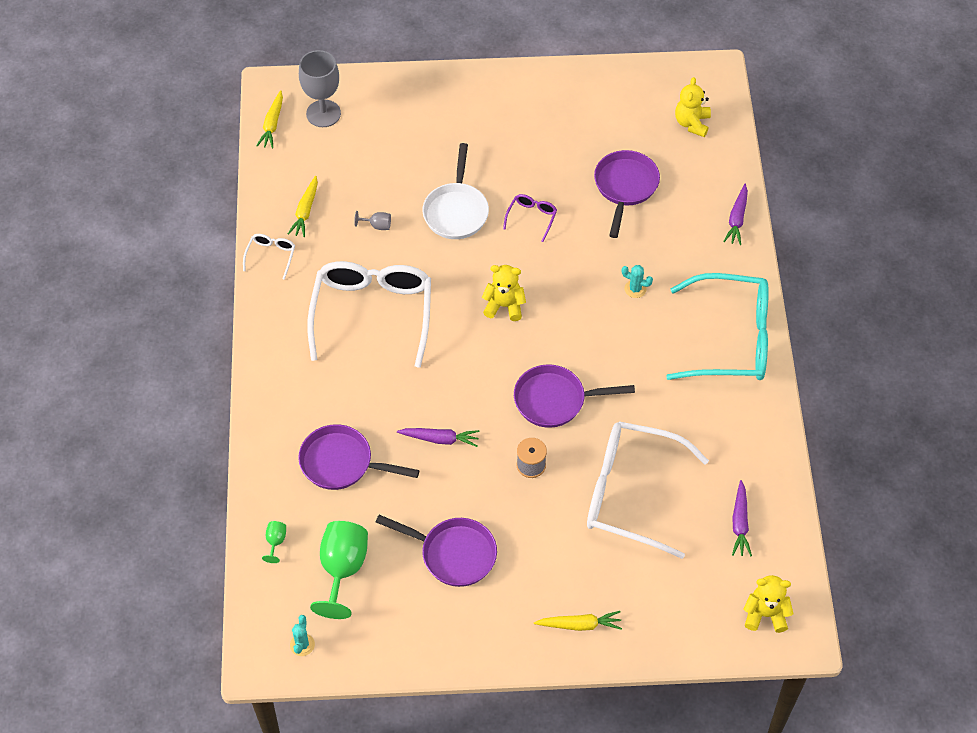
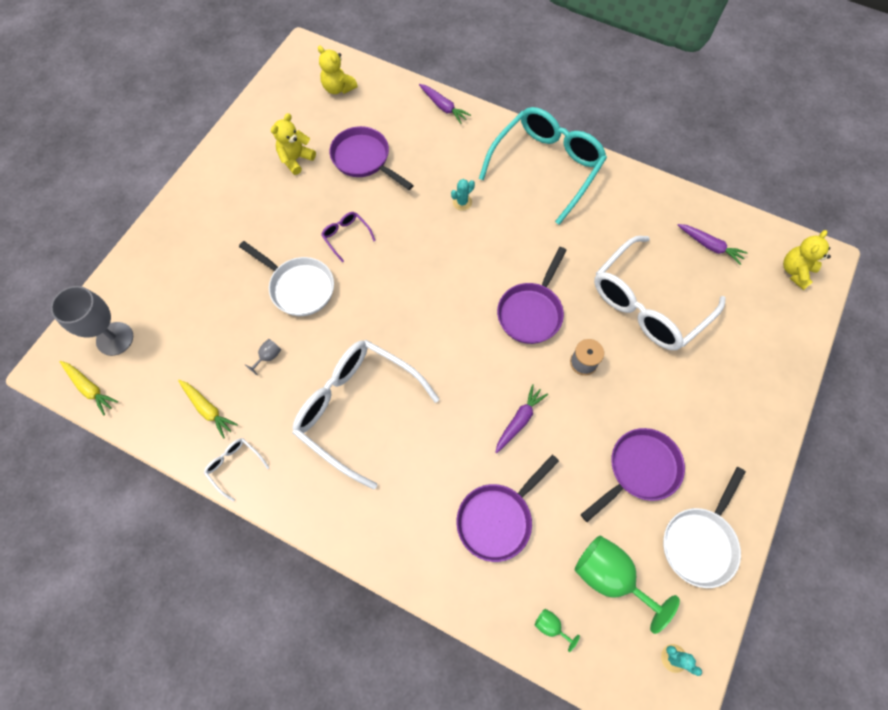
camera: 60 degrees left, 10 degrees up
yellow teddy bear [482,265,526,321] -> yellow teddy bear moved to [271,113,316,175]
yellow carrot [534,611,622,631] -> none
none -> white pan [663,467,746,588]

